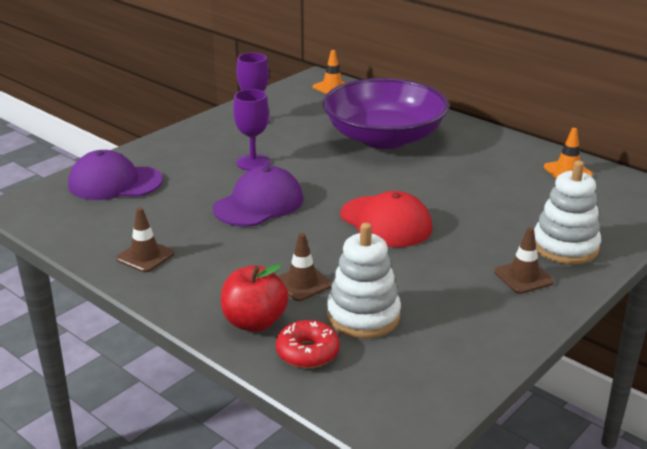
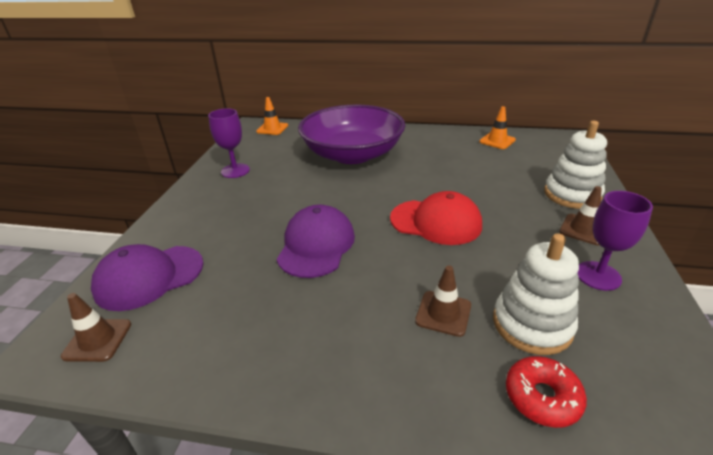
camera: 30 degrees left, 5 degrees up
brown traffic cone [116,207,174,272] -> brown traffic cone moved to [61,293,131,362]
red apple [221,264,289,332] -> none
purple goblet [233,89,270,171] -> purple goblet moved to [577,191,653,291]

